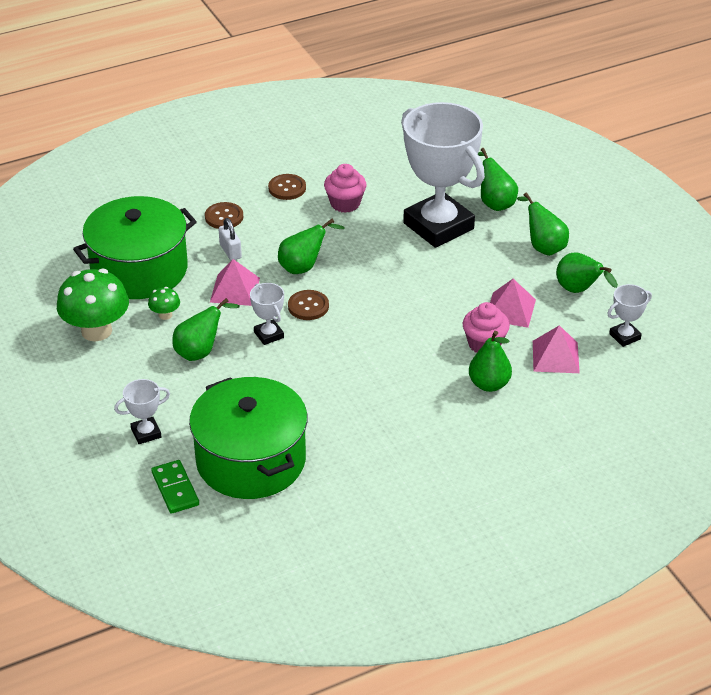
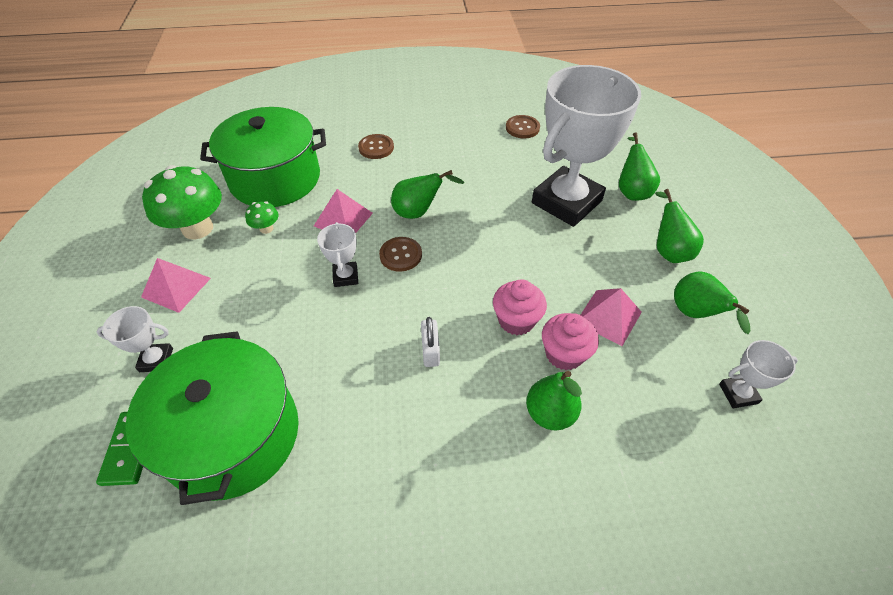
camera: 20 degrees right, 10 degrees up
green pear [172,298,240,361] -> none
white padlock [219,218,242,260] -> white padlock moved to [421,317,440,367]
brown button [268,174,306,200] -> brown button moved to [506,115,540,138]
pink cupcake [324,164,366,213] -> pink cupcake moved to [493,279,547,335]
white trophy [401,102,485,248] -> white trophy turned 60 degrees clockwise [532,65,641,227]
pink pyramid [533,325,580,373] -> pink pyramid moved to [141,258,211,313]

